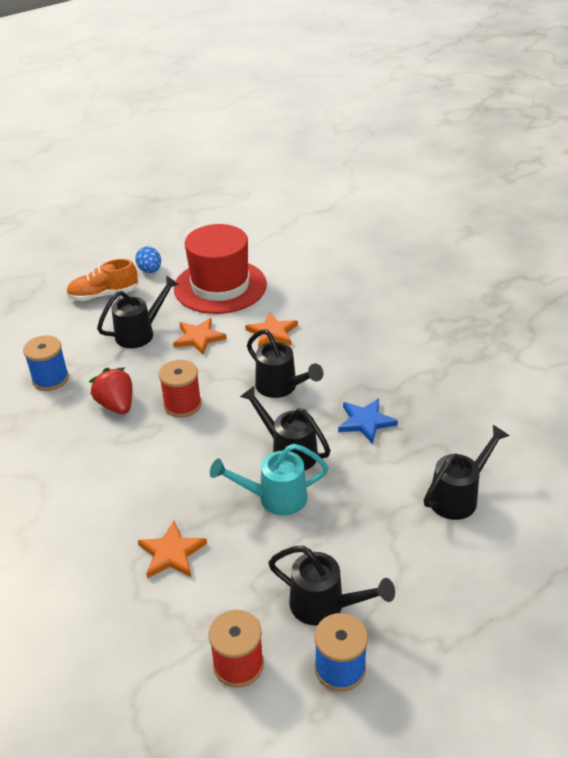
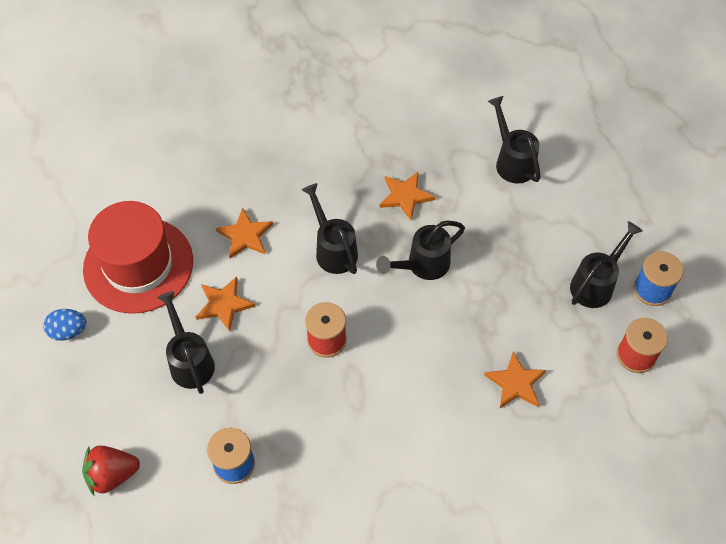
camera: 75 degrees left, 20 degrees up
orange shoe [66,259,139,301] -> none
red strawberry [89,368,132,414] -> red strawberry moved to [82,445,140,495]
turquoise watering can [210,444,329,516] -> none
black watering can [247,329,323,398] -> black watering can turned 90 degrees counterclockwise [302,183,358,274]
blue star [338,398,398,444] -> orange star [380,172,435,220]

